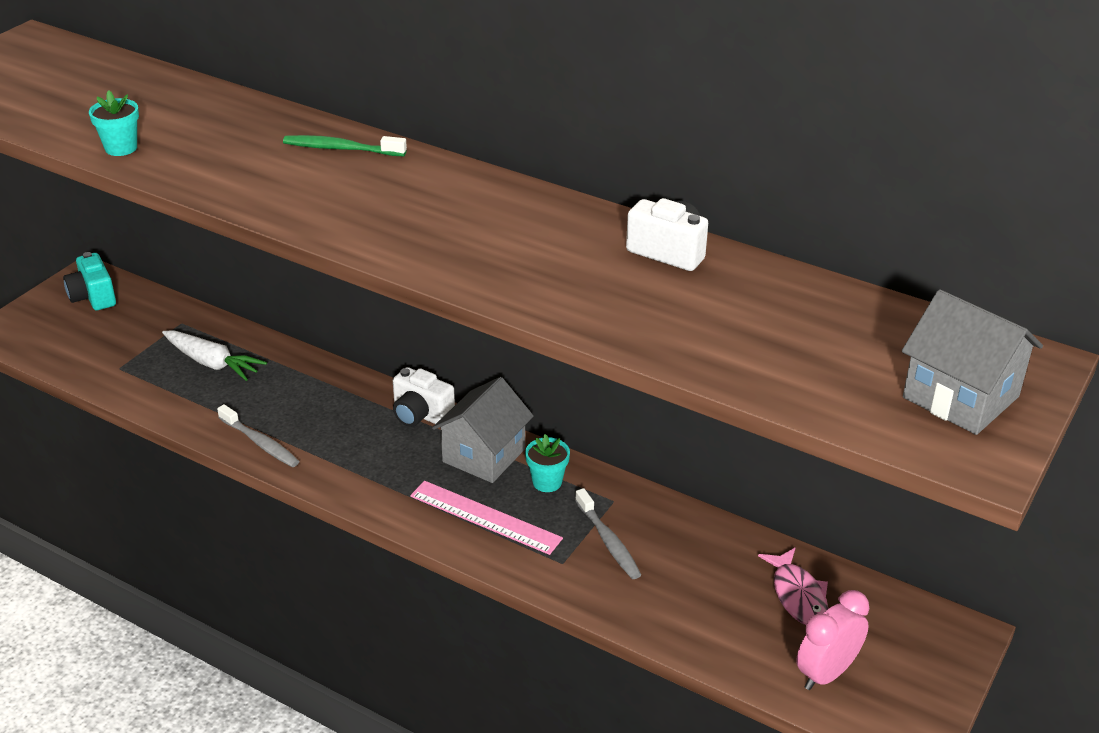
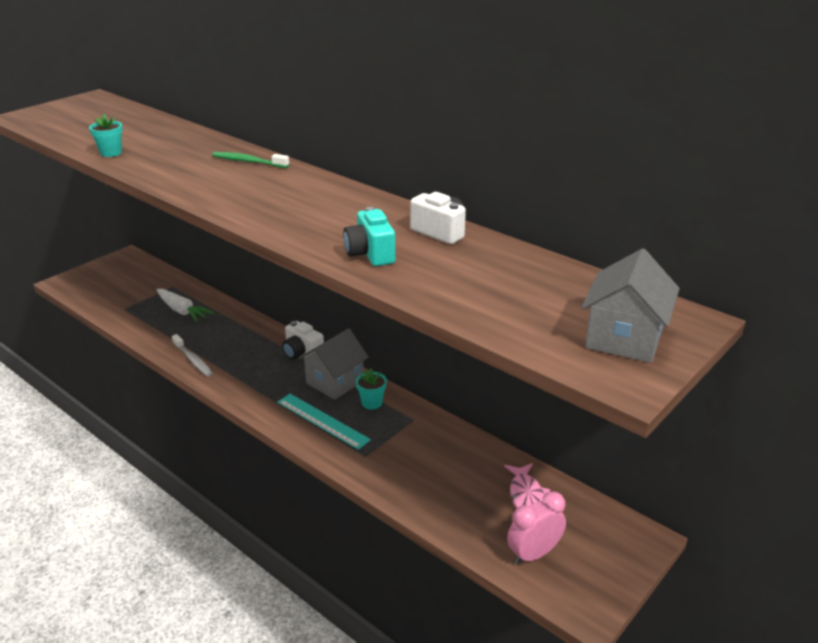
camera: 10 degrees right, 5 degrees down
turquoise camera [63,252,116,310] -> turquoise camera moved to [343,207,395,266]
pink ruler [410,481,563,555] -> turquoise ruler [277,394,371,450]
grey toothbrush [575,488,641,579] -> none
grey house [902,289,1043,435] -> grey house turned 60 degrees clockwise [581,248,680,363]

